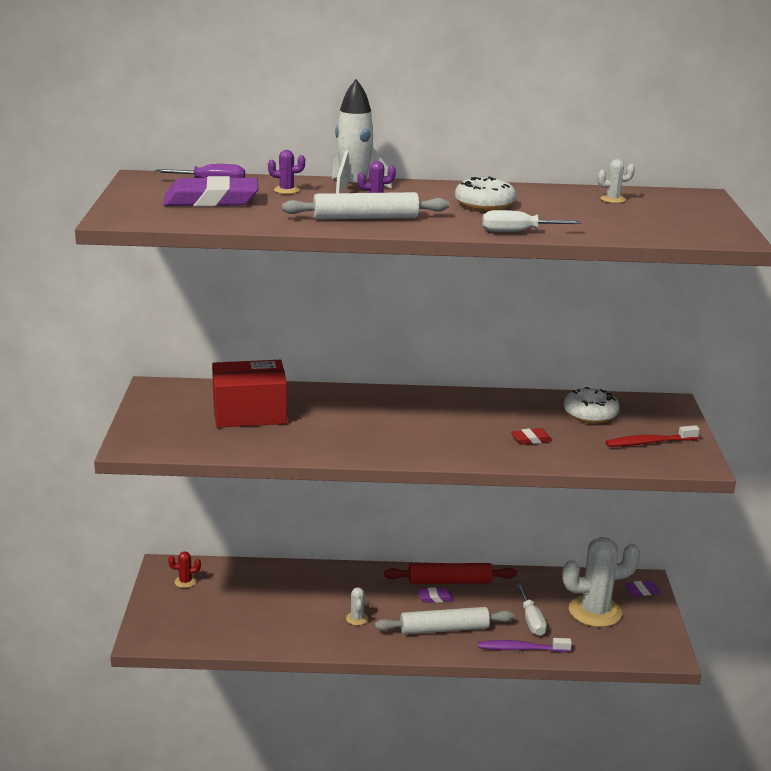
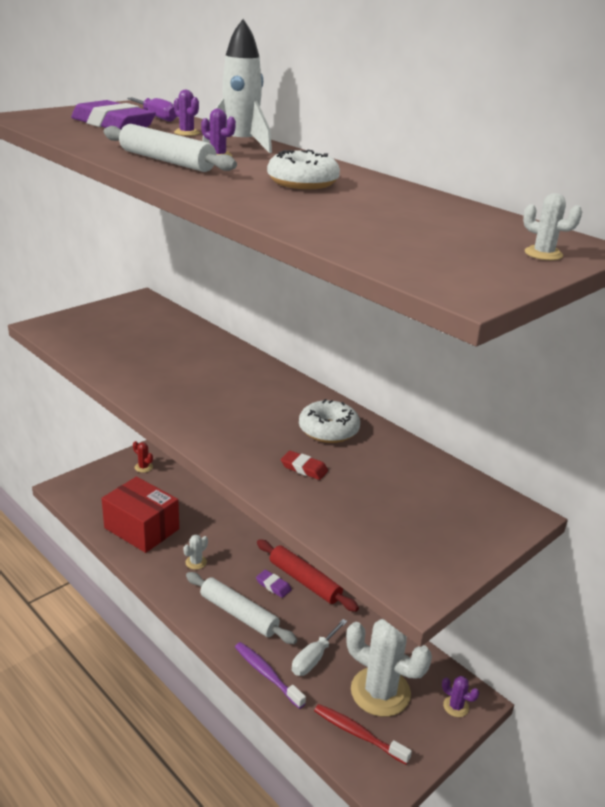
camera: 45 degrees right, 5 degrees up
red box [212,360,287,428] -> red box moved to [101,476,179,553]
white screwdriver [482,210,581,232] -> none
white donut [564,387,620,423] -> white donut moved to [299,399,360,443]
white cactus [598,159,635,203] -> white cactus moved to [523,193,582,260]
red toothbrush [605,425,700,447] -> red toothbrush moved to [314,704,412,765]
purple eraser [624,580,661,596] -> purple cactus [442,676,479,717]

